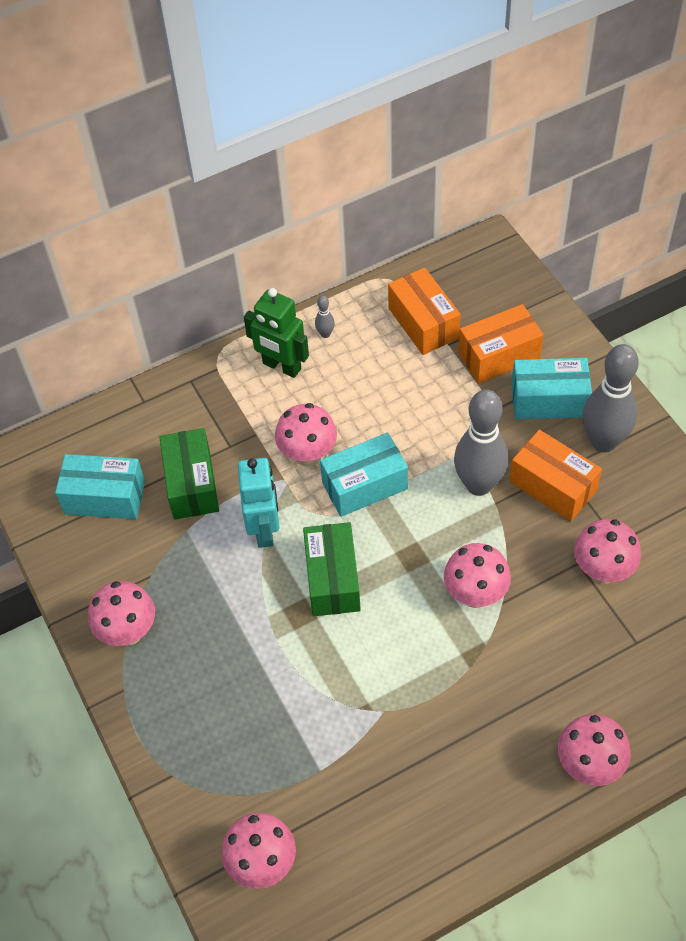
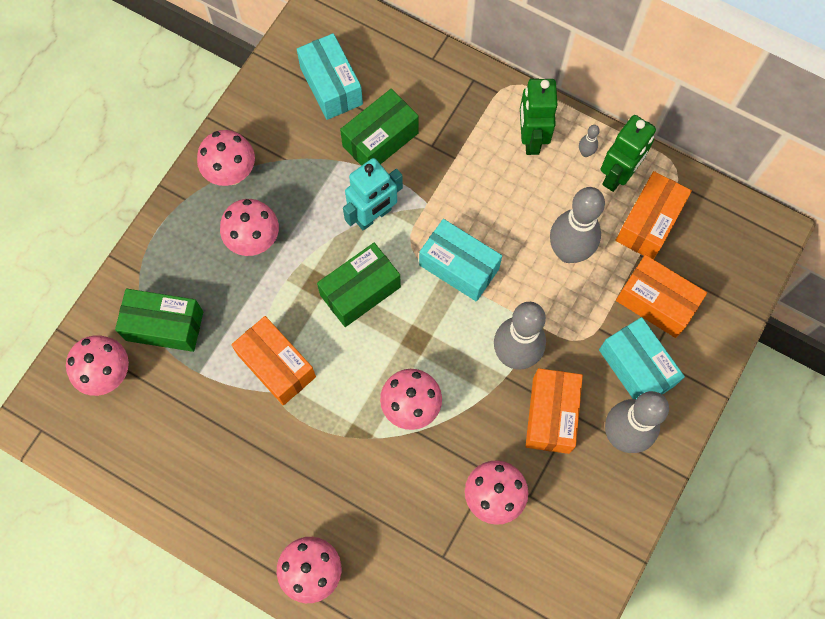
camera: 55 degrees right, 15 degrees up
pink mushroom [275,403,337,467] -> pink mushroom moved to [220,199,279,256]
none -> green box [115,289,203,352]
none -> orange box [231,316,316,406]
none -> grey bowling pin [550,187,605,263]
none -> green robot [601,115,656,192]

